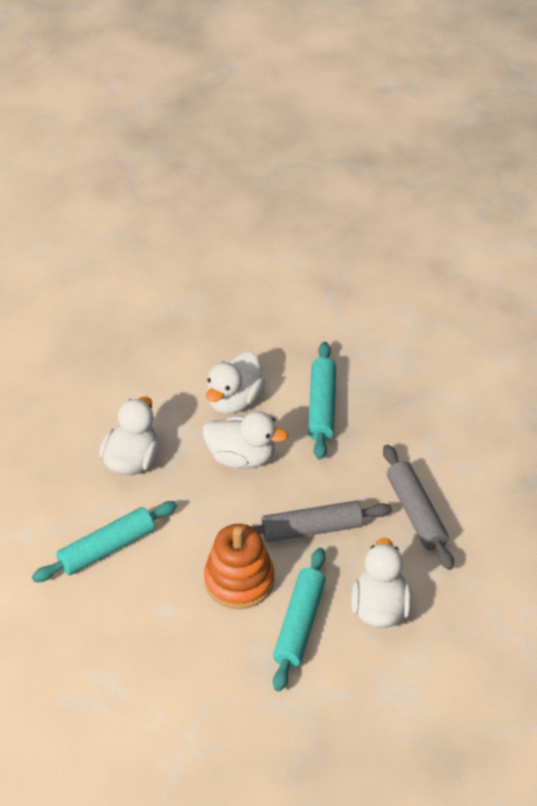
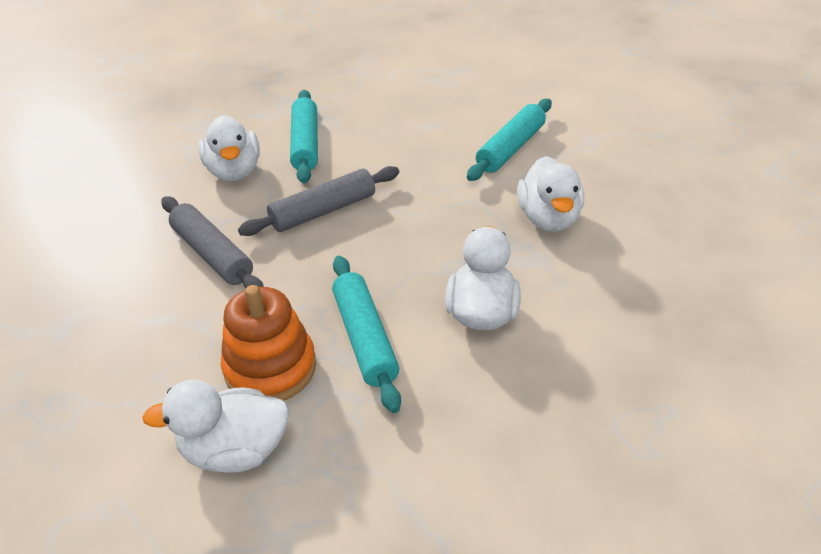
camera: 160 degrees right, 5 degrees down
white duck [203,411,288,468] -> white duck moved to [142,380,289,473]
orange stacking toy [204,524,274,609] -> orange stacking toy moved to [221,285,316,401]

